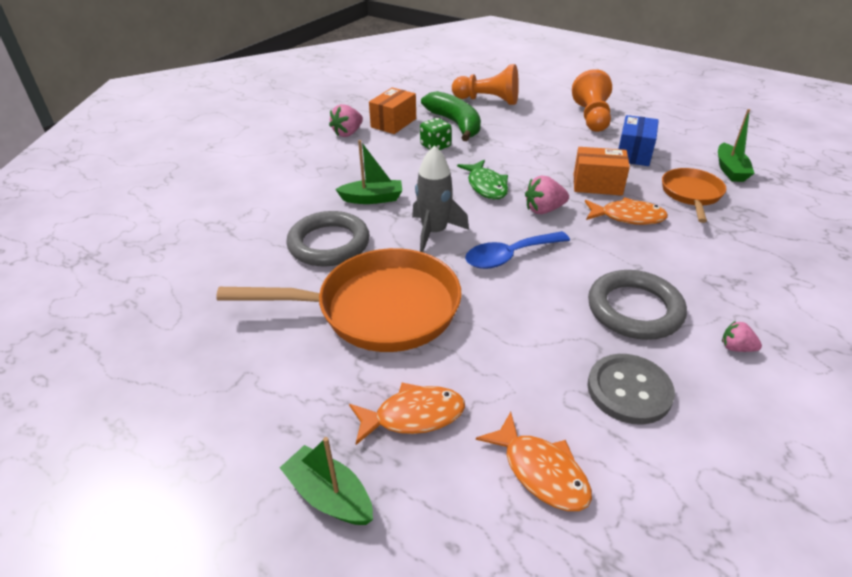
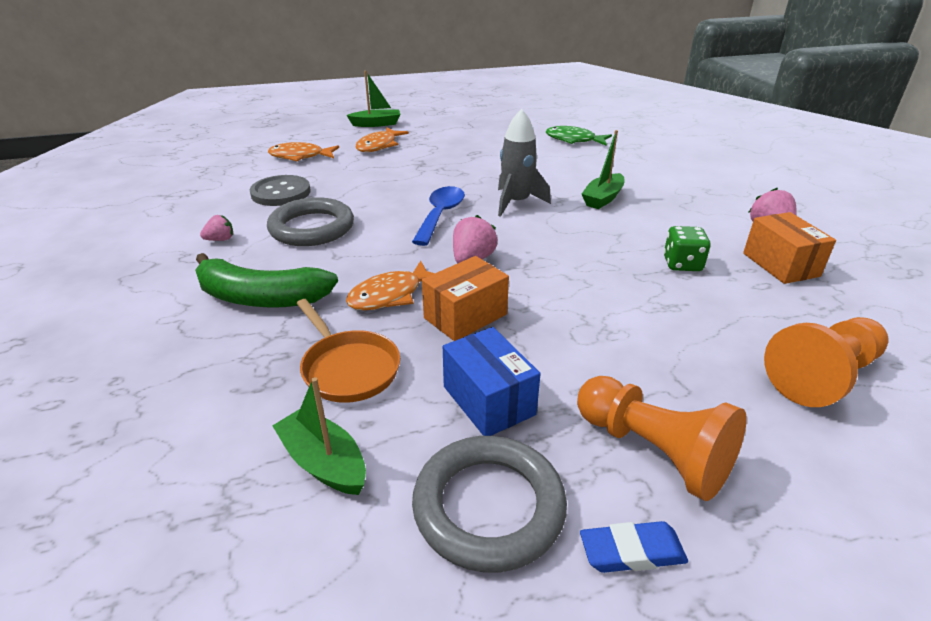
camera: 130 degrees right, 5 degrees down
orange pan [216,248,461,352] -> none
grey ring [286,211,370,267] -> grey ring moved to [412,436,567,573]
green banana [421,91,481,141] -> green banana moved to [195,253,338,308]
green fish [457,160,508,199] -> green fish moved to [546,126,612,146]
none -> blue eraser [580,521,688,573]

